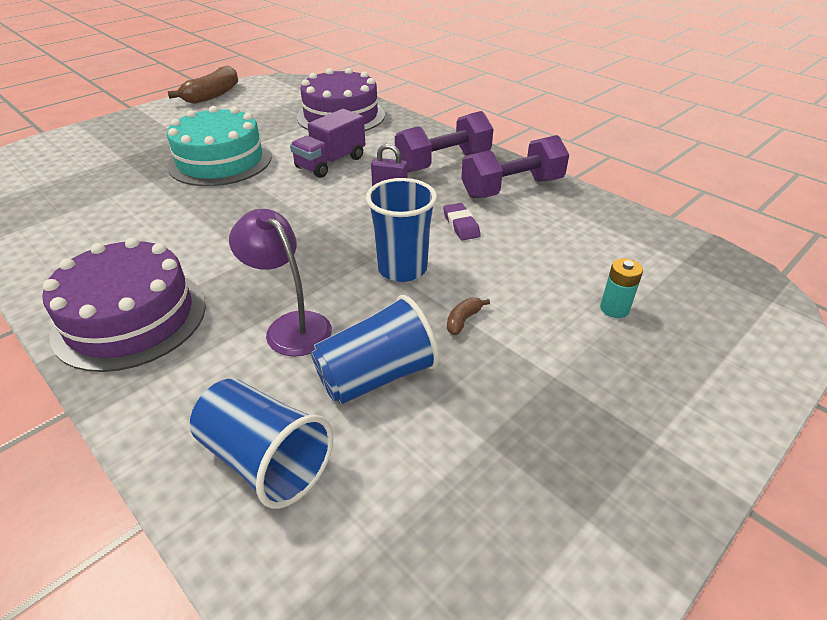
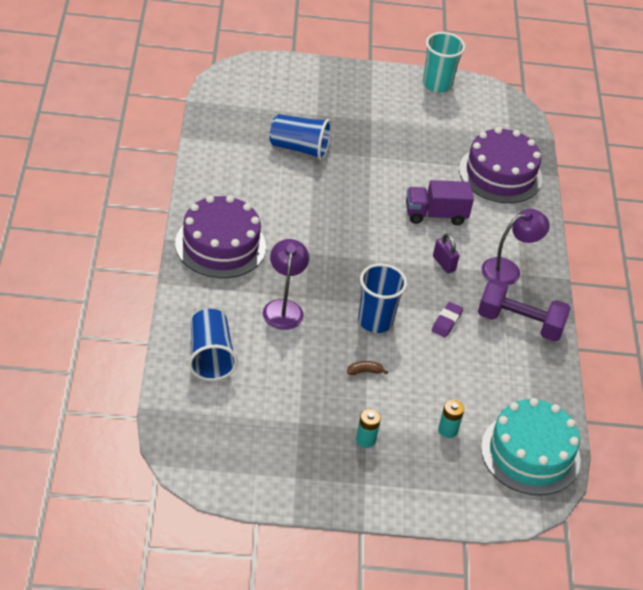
camera: 40 degrees right, 5 degrees up
turquoise cake [167,106,272,186] -> turquoise cake moved to [481,398,581,495]
brown banana [168,66,238,104] -> turquoise cup [423,32,465,93]
blue cup [311,295,440,404] -> blue cup moved to [269,114,332,160]
purple dumbbell [395,111,493,173] -> purple lamp [482,209,550,285]
none -> turquoise battery [356,409,381,448]

